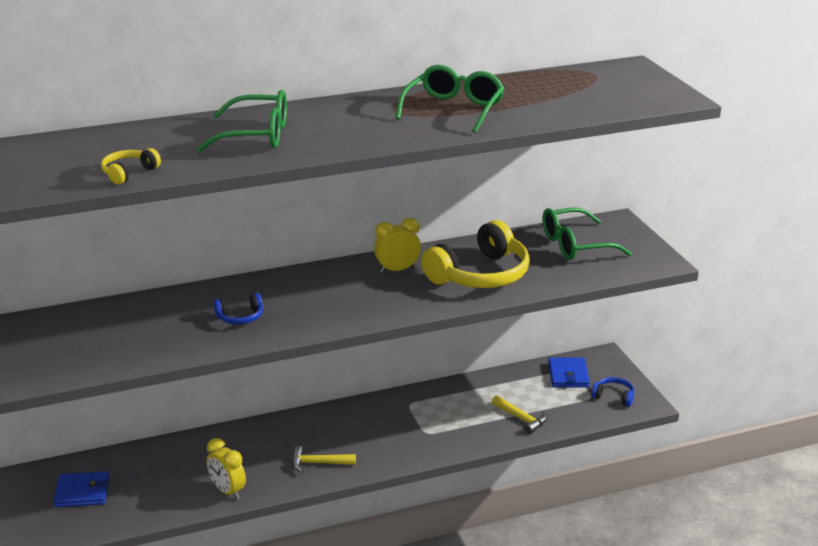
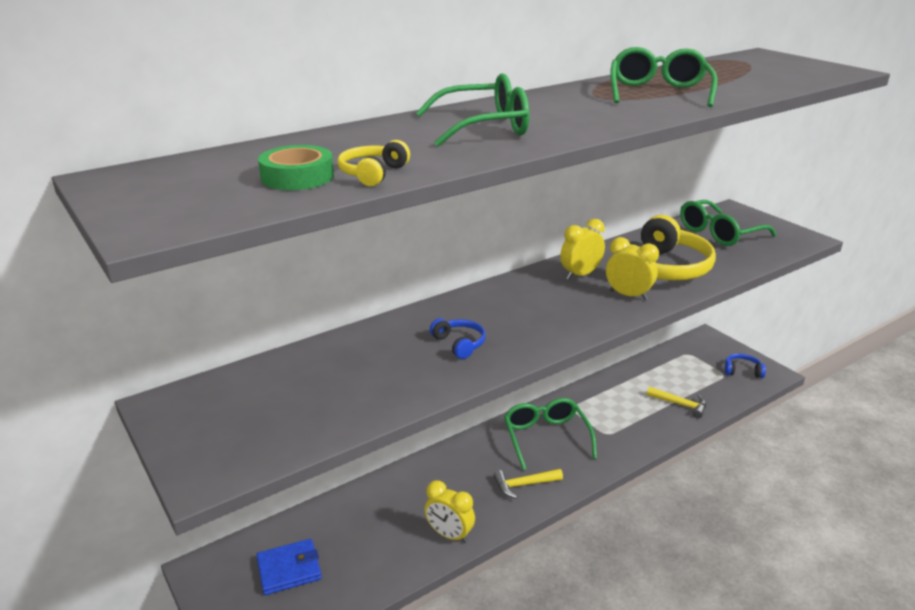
camera: 15 degrees left, 0 degrees up
blue headphones [214,293,263,324] -> blue headphones turned 90 degrees counterclockwise [430,318,486,359]
blue wallet [548,357,590,388] -> none
none -> green tape [258,145,334,190]
none -> green glasses [504,398,597,470]
none -> yellow clock [606,237,659,300]

